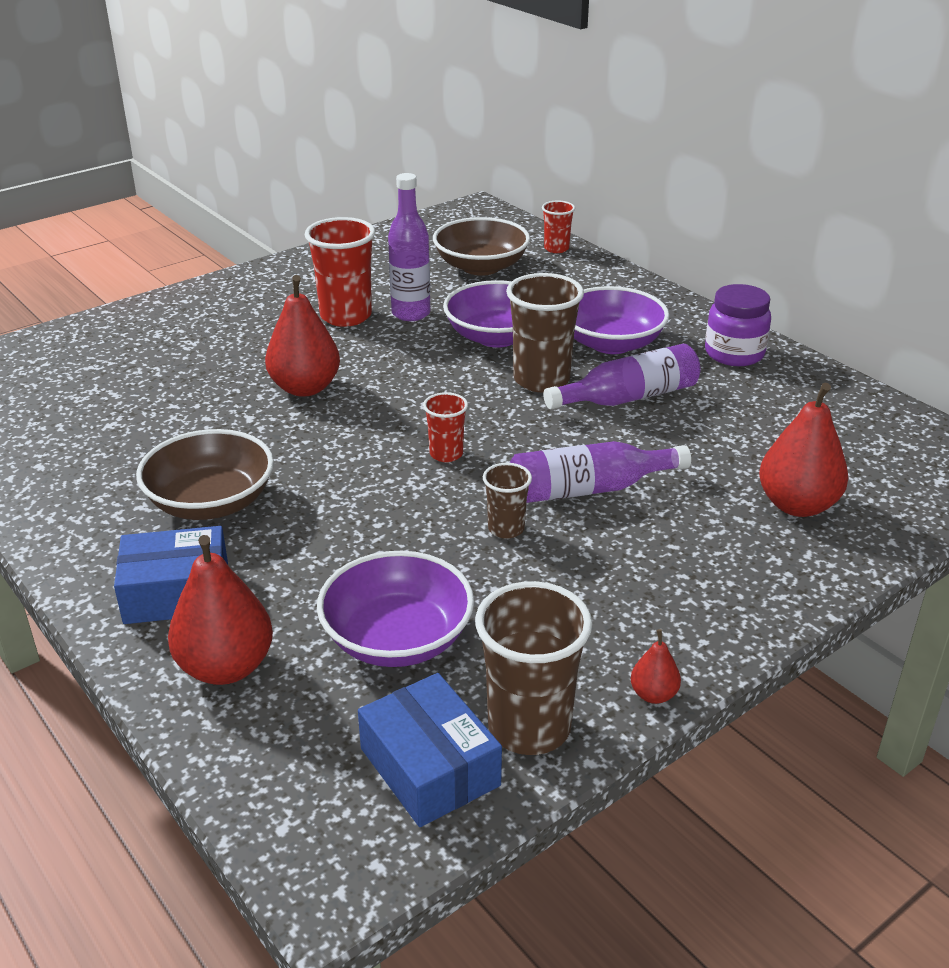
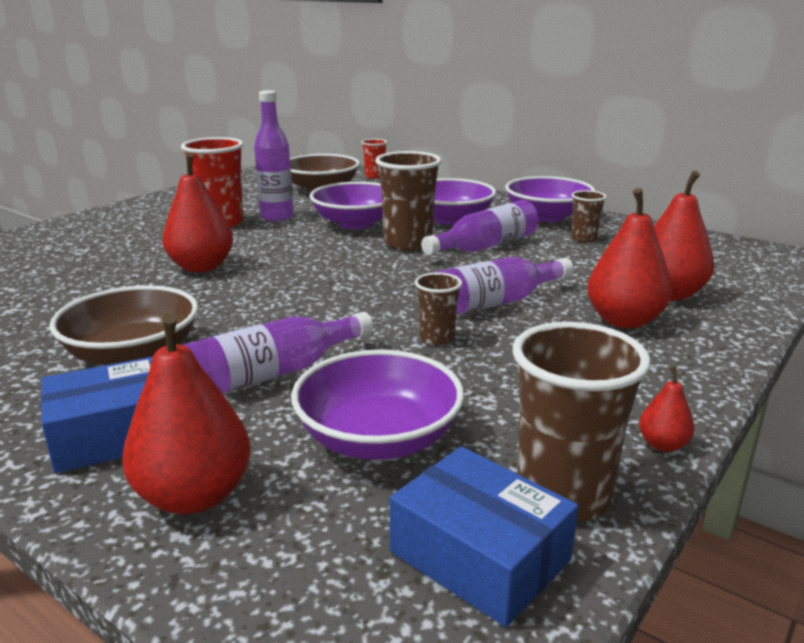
camera: 15 degrees left, 10 degrees down
red cup [423,392,468,462] -> none
purple jar [705,284,771,366] -> purple bowl [505,176,596,222]
none -> purple bottle [184,312,373,394]
none -> brown cup [571,190,607,243]
none -> red pear [587,188,672,328]

